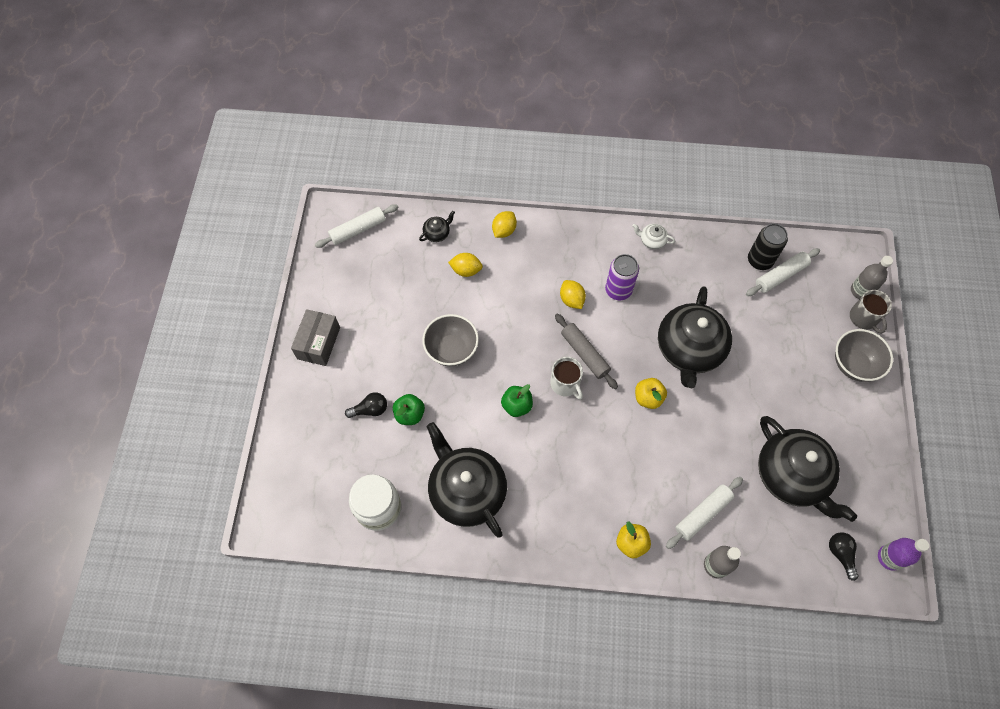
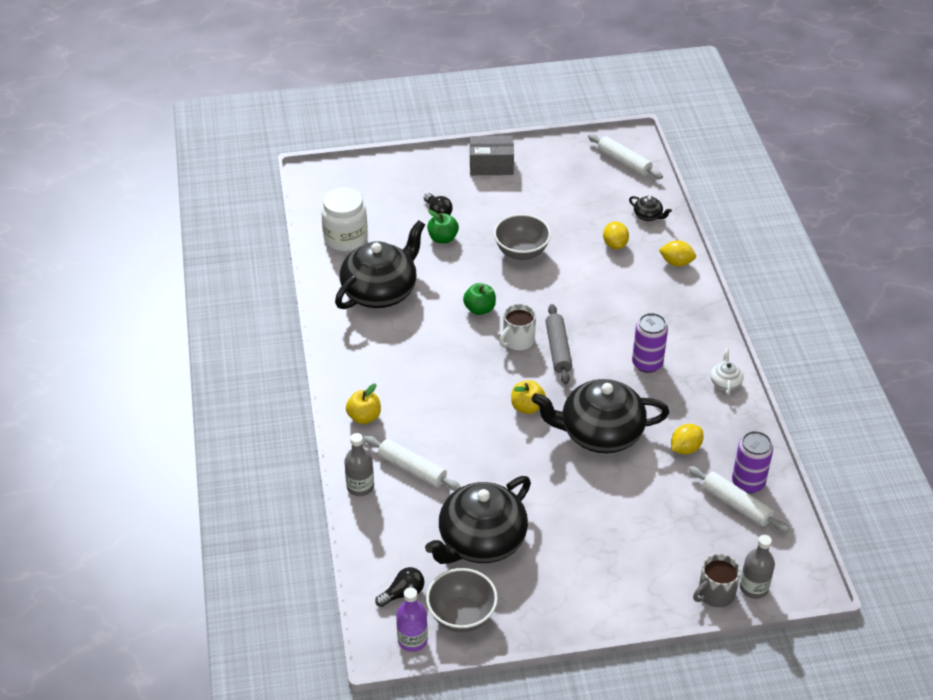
camera: 75 degrees right, 20 degrees down
grey rolling pin [555,313,618,389] -> grey rolling pin turned 45 degrees counterclockwise [545,304,572,384]
yellow lemon [560,280,586,309] -> yellow lemon moved to [671,424,703,454]
black can [748,224,788,270] -> purple can [732,431,773,493]
grey bowl [835,329,893,382] -> grey bowl moved to [426,568,498,633]

